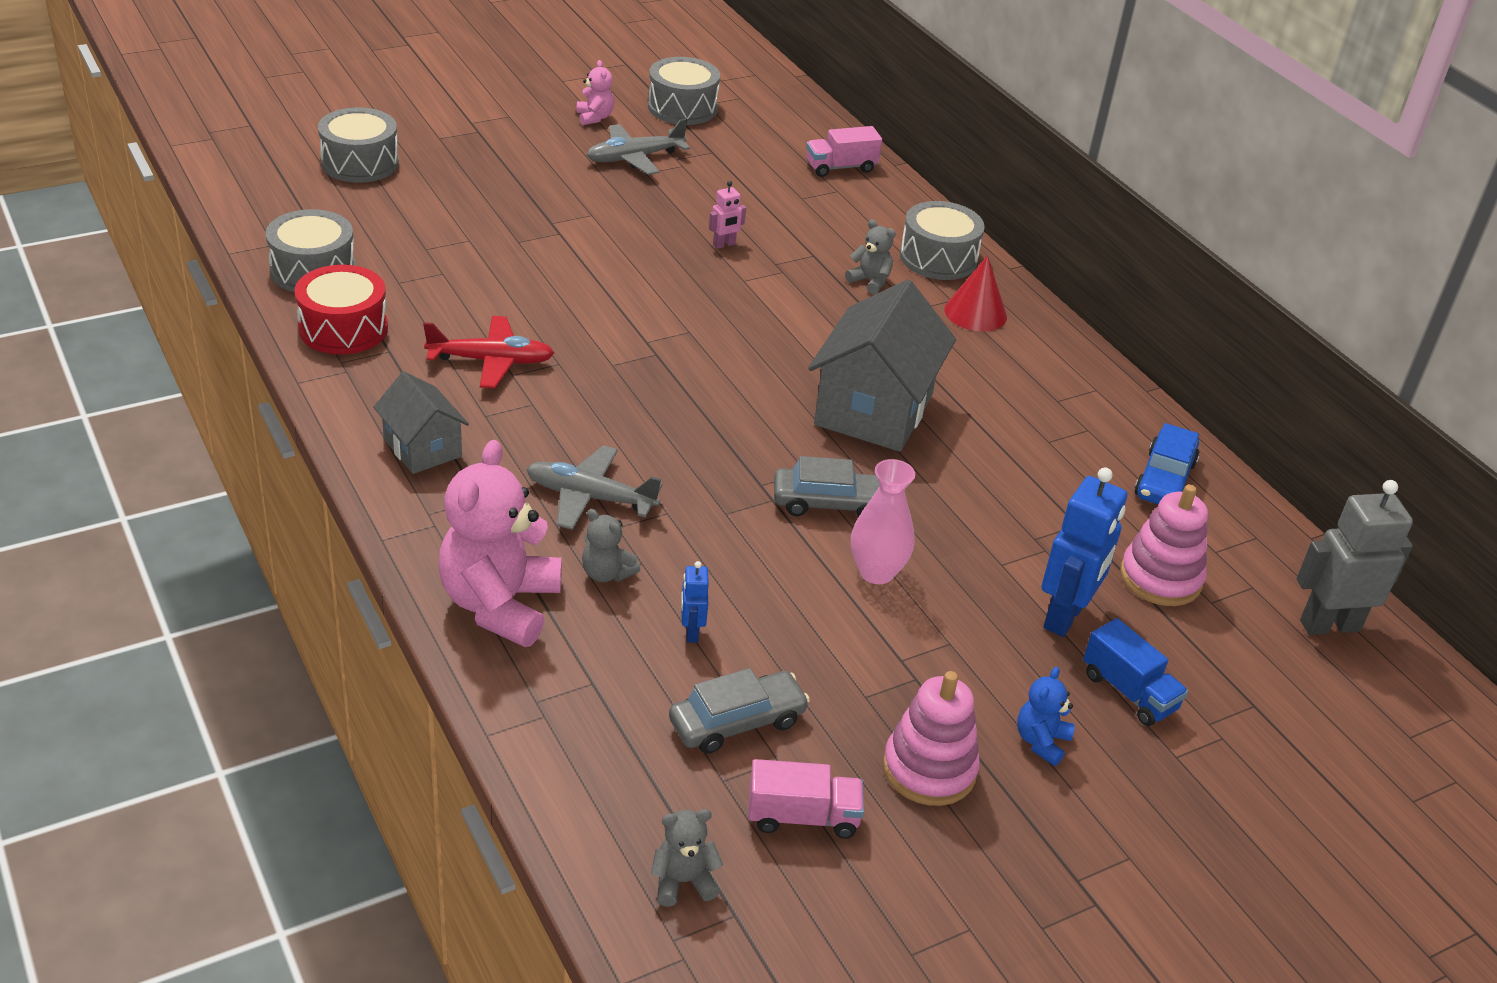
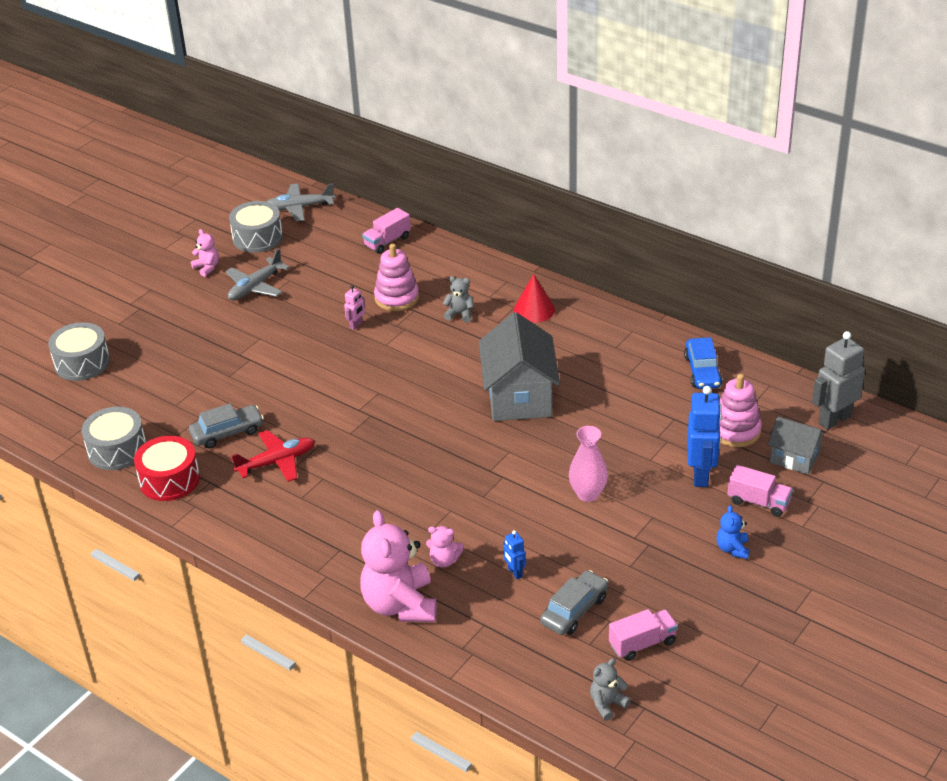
camera: 20 degrees left, 0 degrees up
grey house [373,372,469,474] -> grey house moved to [768,416,826,475]
grey plane [526,445,663,530] -> grey plane moved to [266,183,335,221]
grey teddy bear [582,509,641,582] -> pink teddy bear [426,526,464,568]
grey car [774,456,880,517] -> grey car moved to [189,403,264,448]
pink stacking toy [883,671,980,806] -> pink stacking toy moved to [374,244,419,311]
grey drum [900,201,985,280] -> none
blue truck [1083,618,1188,726] -> pink truck [727,465,793,517]

